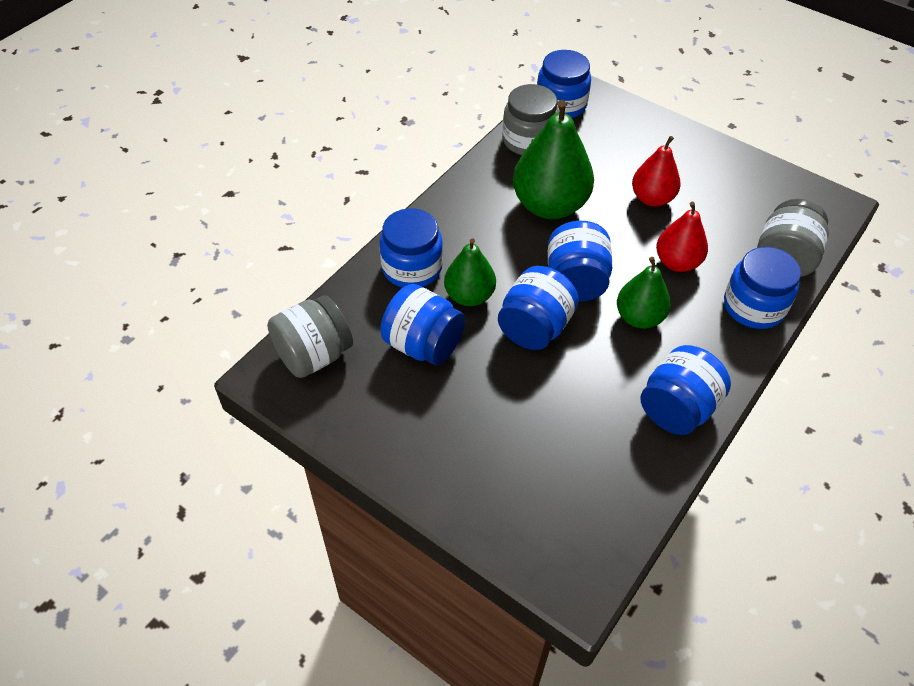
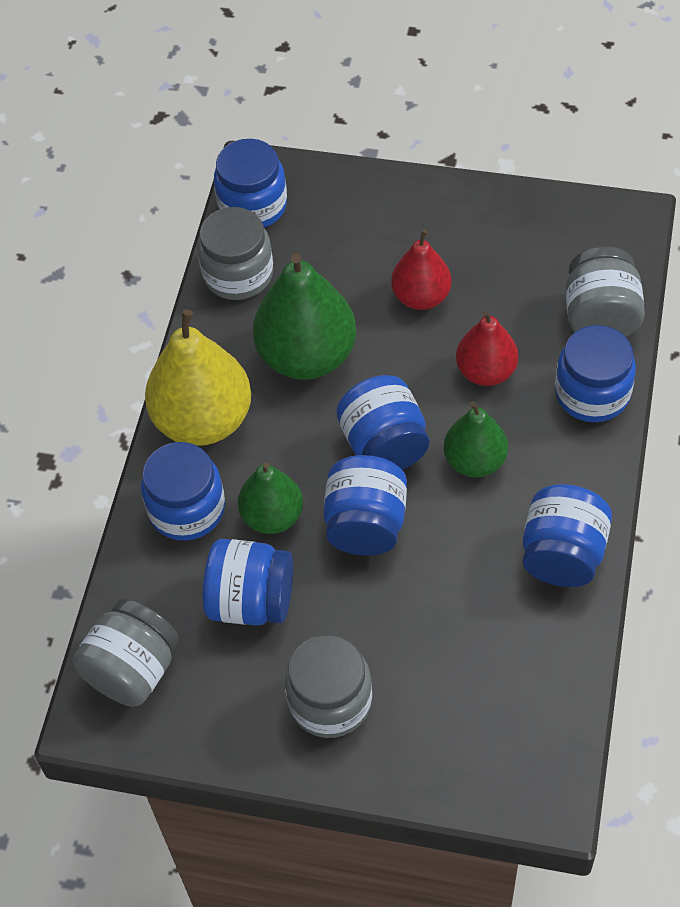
camera: 20 degrees left, 5 degrees up
none -> yellow pear [145,309,251,446]
none -> grey jar [285,635,372,738]

